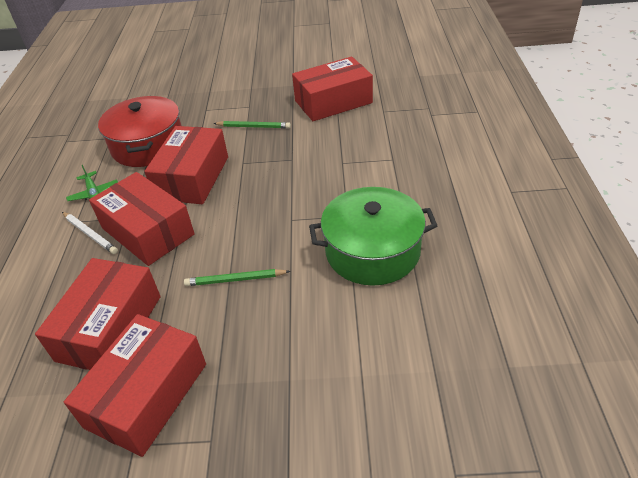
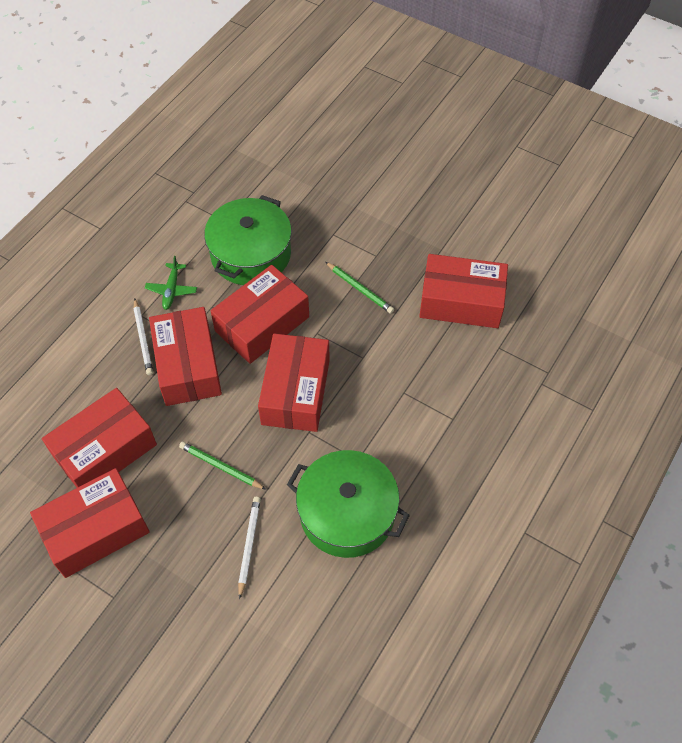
camera: 30 degrees right, 15 degrees up
red pot [98,96,182,167] -> green pot [204,195,292,285]
none -> white pencil [238,497,261,599]
none -> red box [258,333,330,432]

